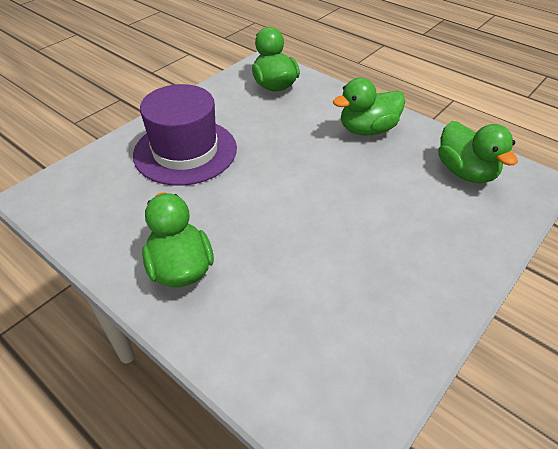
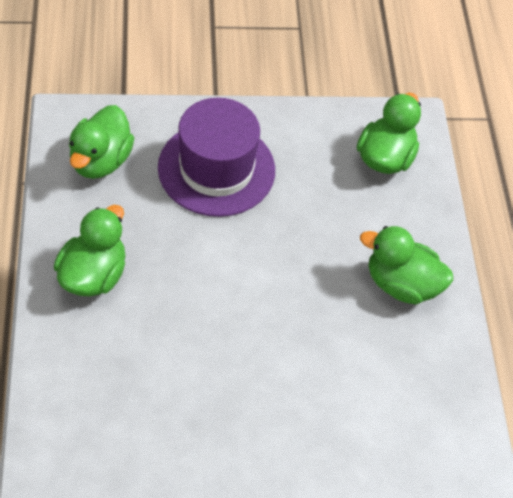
camera: 40 degrees right, 10 degrees up
green duck [438,121,518,183] -> green duck moved to [69,105,134,179]

